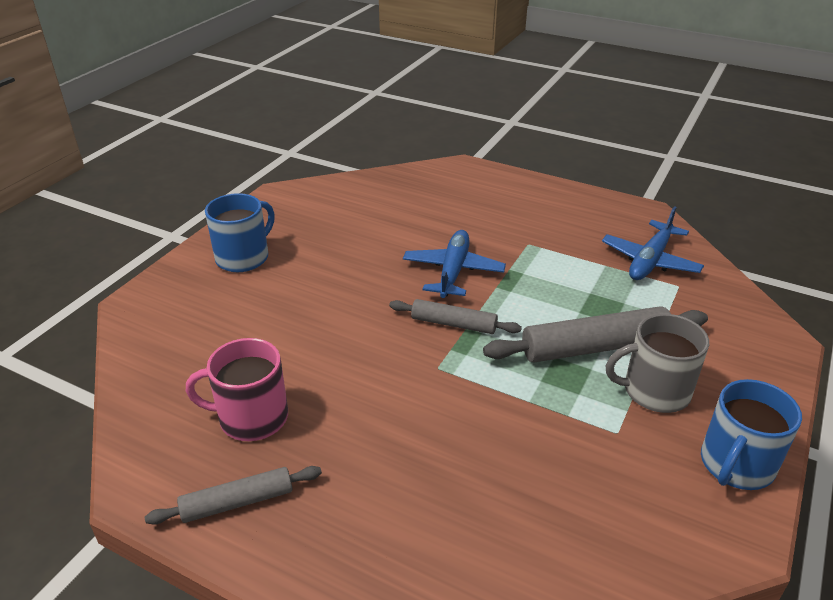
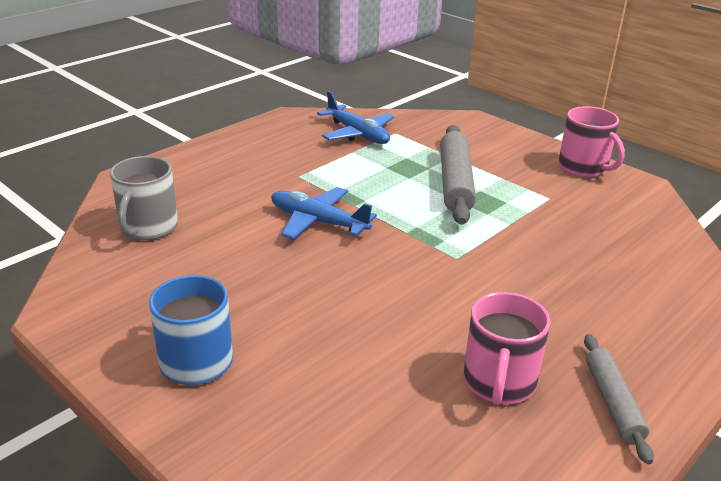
camera: 75 degrees left, 5 degrees down
grey rolling pin [389,299,522,334] -> none
grey mug [606,314,709,413] -> grey mug moved to [110,156,178,240]
blue mug [701,379,802,490] -> pink mug [559,106,625,177]

